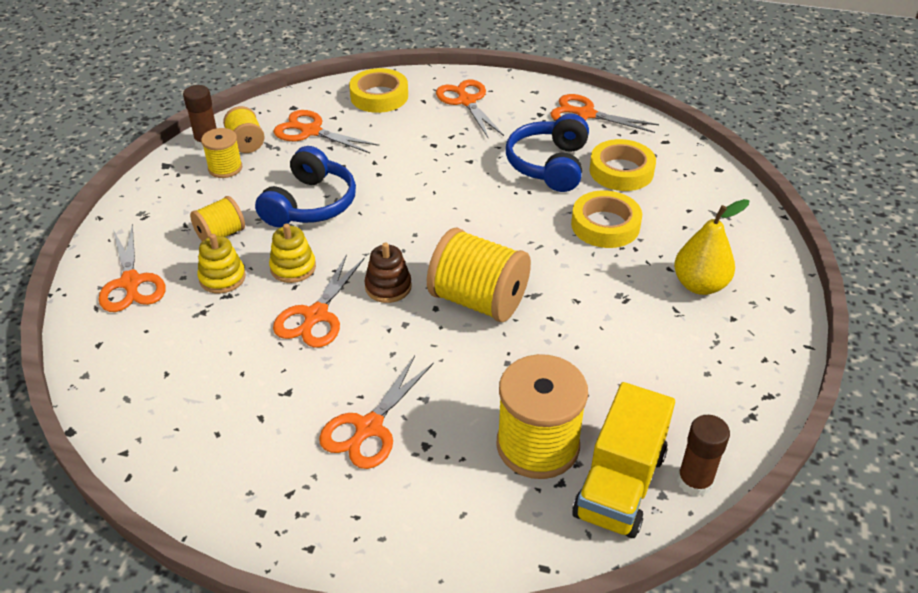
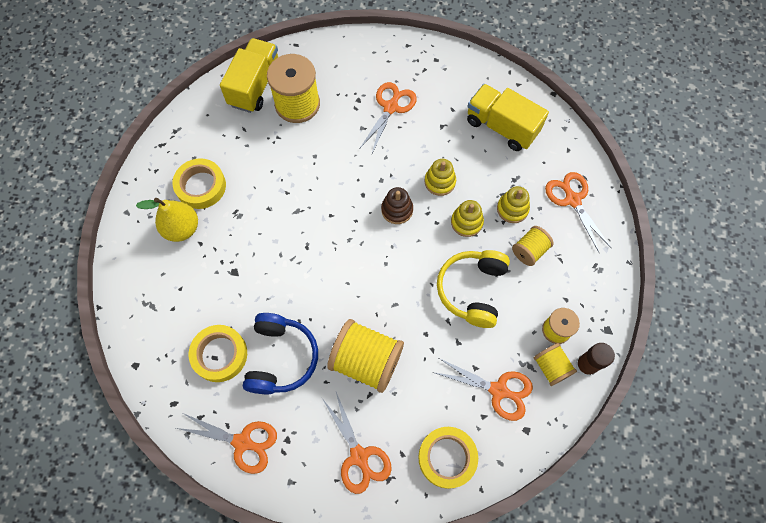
camera: 175 degrees right, 25 degrees up
blue headphones [255,146,356,227] -> yellow headphones [437,250,510,328]
orange scissors [273,254,365,348] -> yellow stacking toy [425,159,456,196]
yellow spool [427,228,531,322] -> yellow spool moved to [327,319,404,393]
yellow tape [571,190,642,248] -> yellow tape moved to [172,158,226,209]
brown glue stick [677,415,730,497] -> none
none -> yellow truck [467,84,549,151]

